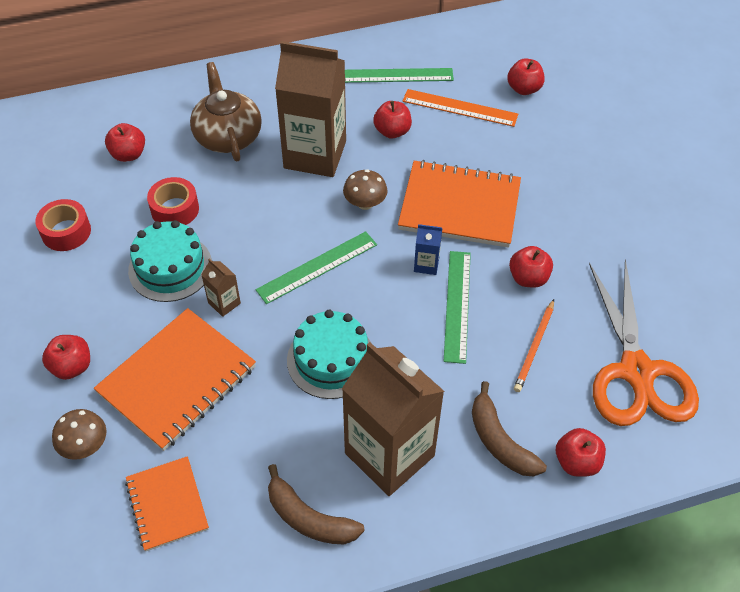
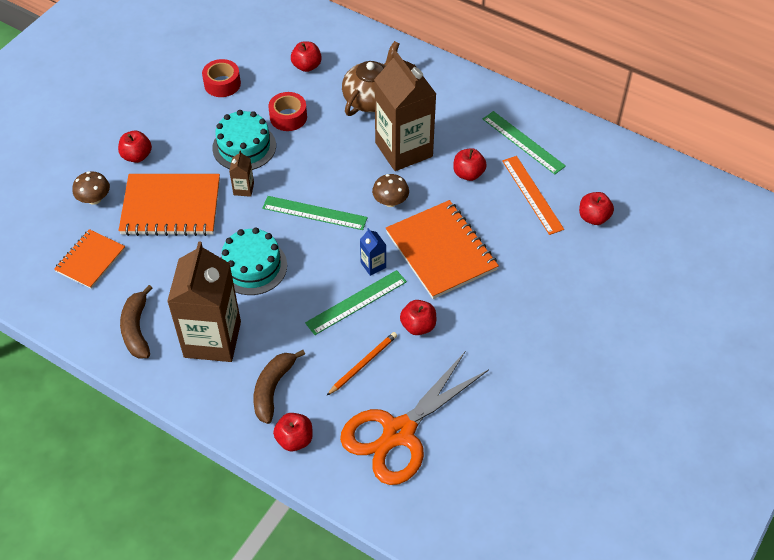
camera: 50 degrees right, 0 degrees up
orange pencil [514,299,554,392] -> orange pencil turned 150 degrees clockwise [327,332,397,395]

